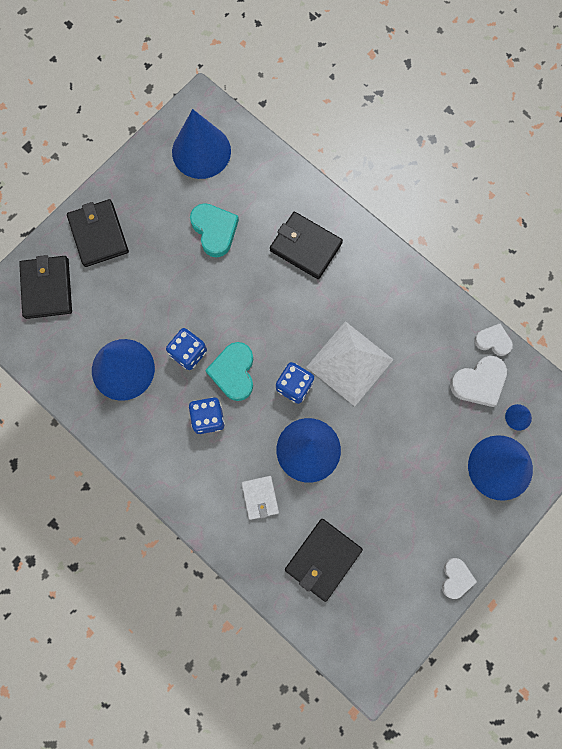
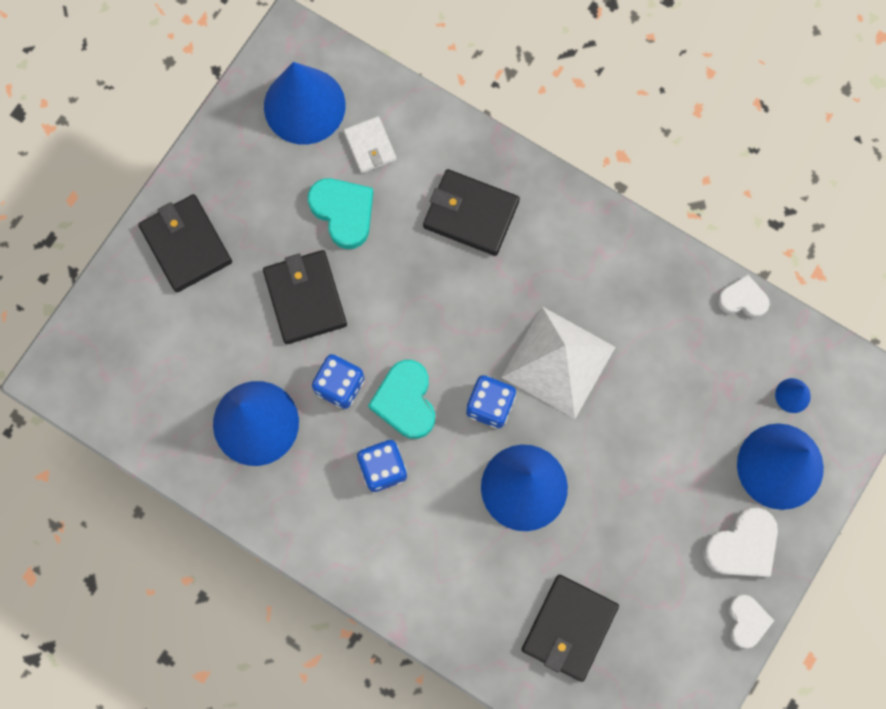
camera: 10 degrees left, 0 degrees up
black wallet [19,255,72,319] -> black wallet moved to [263,250,347,344]
white wallet [241,476,279,520] -> white wallet moved to [343,116,396,173]
white heart [450,356,507,407] -> white heart moved to [703,508,778,577]

